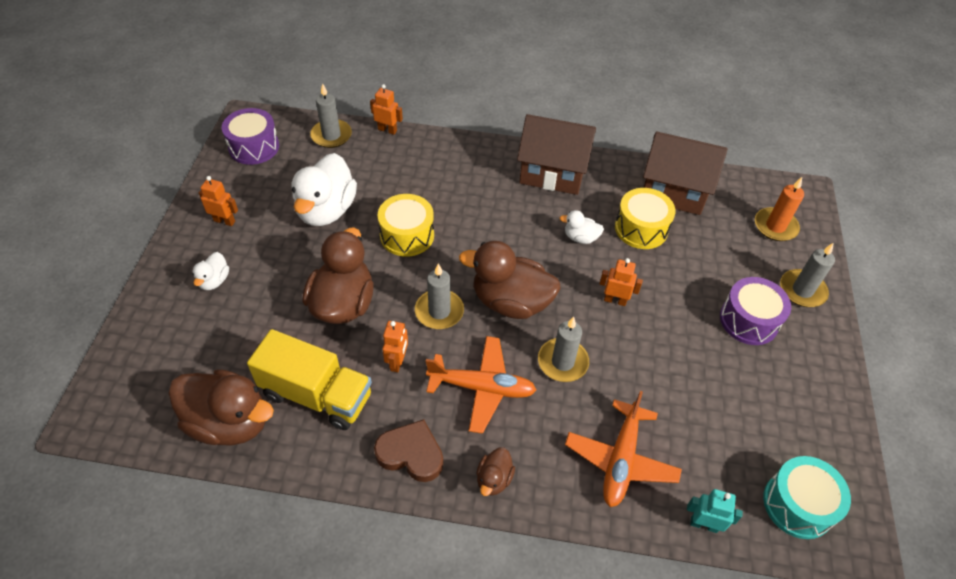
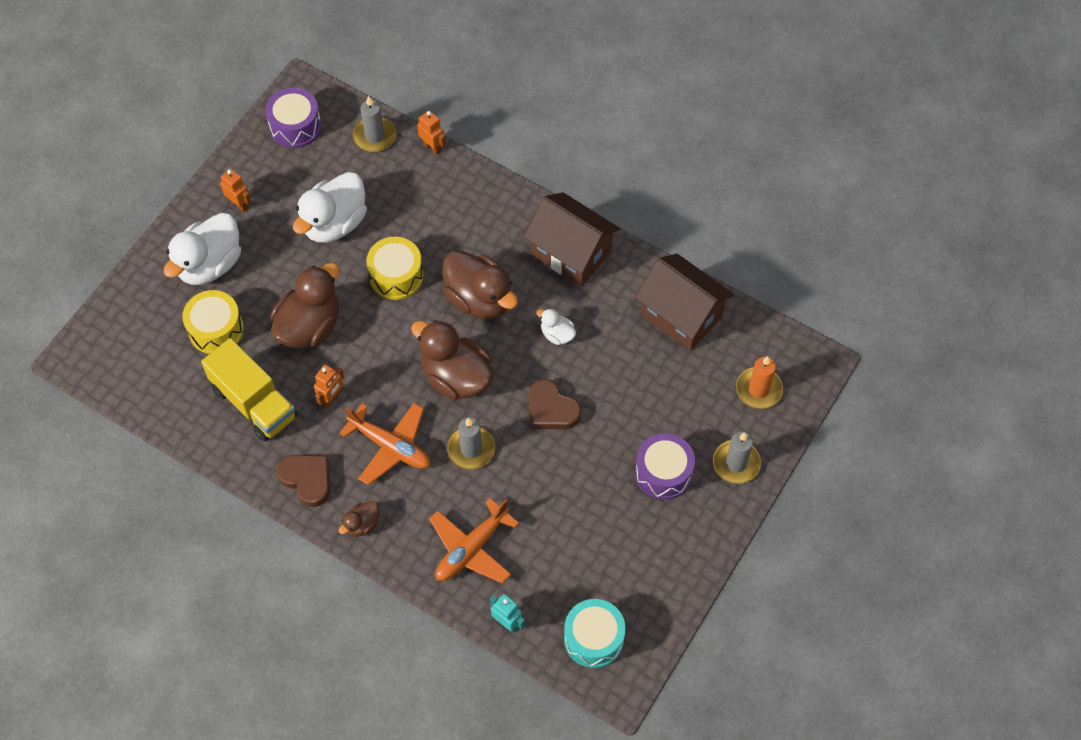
camera: 25 degrees right, 10 degrees up
brown duck [168,369,274,446] -> brown duck moved to [442,250,518,319]
white duck [192,252,229,290] -> white duck [164,213,241,285], size x2.10
grey candle [415,263,464,329] -> none
orange robot [600,258,643,306] -> brown heart [528,379,581,429]
yellow drum [615,188,675,249] -> yellow drum moved to [182,290,244,354]

